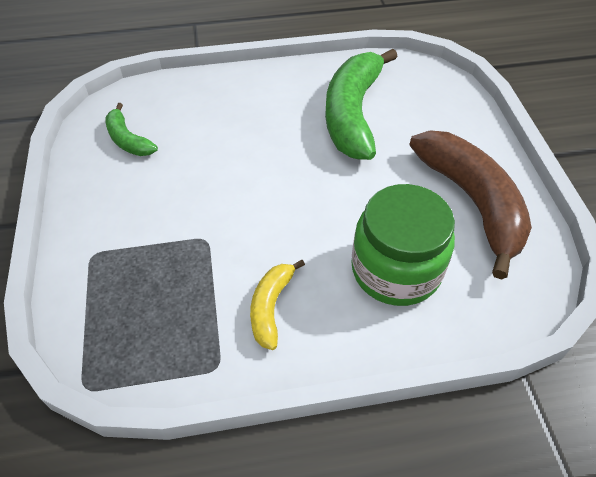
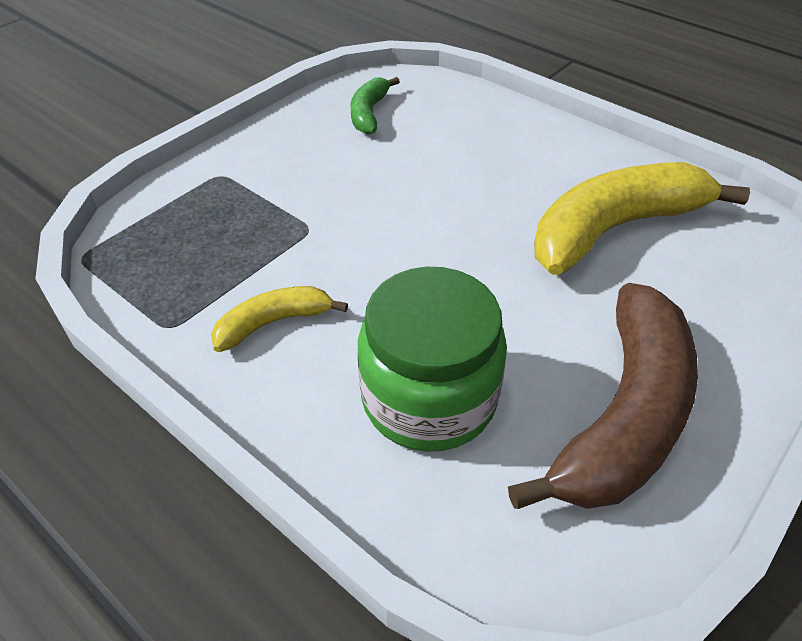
camera: 50 degrees right, 5 degrees down
green banana [325,49,398,160] -> yellow banana [534,162,750,275]

